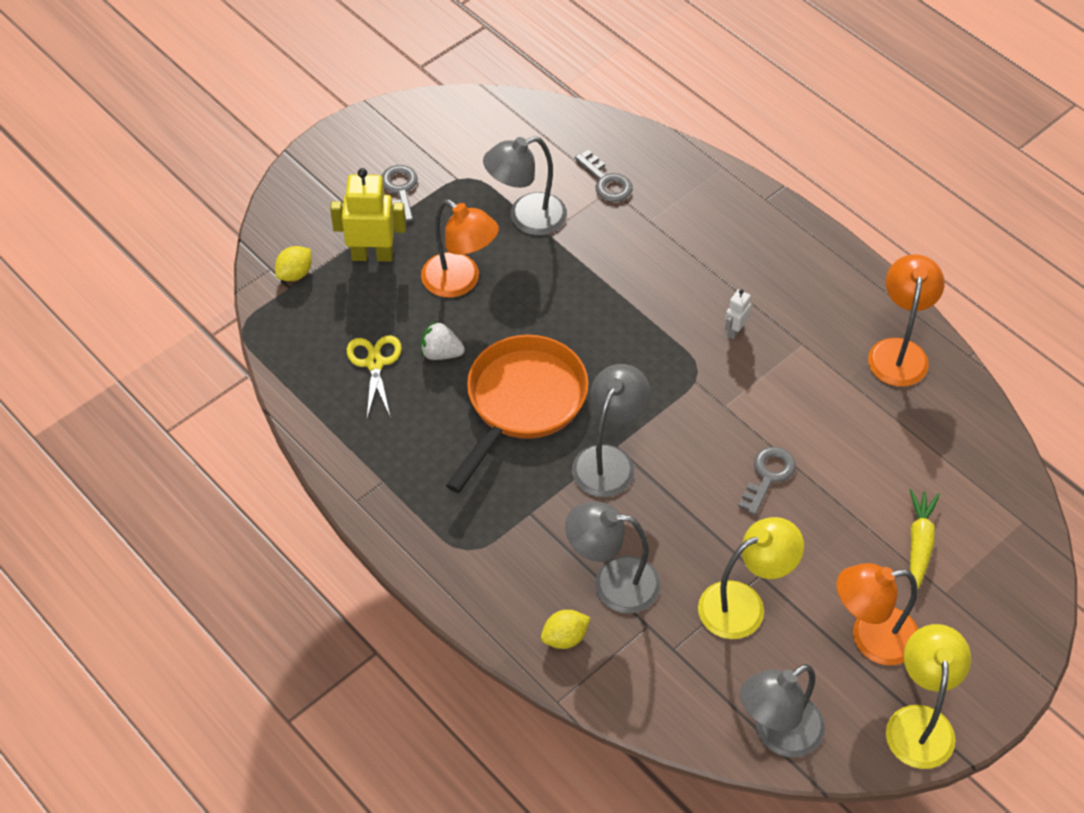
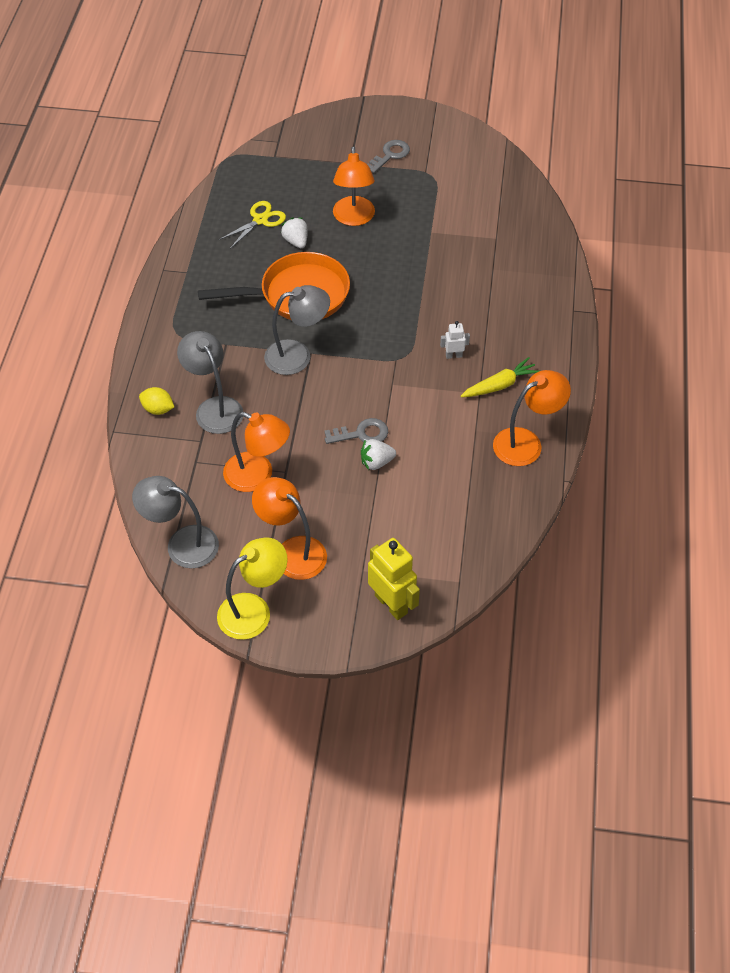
camera: 50 degrees right, 0 degrees up
yellow lemon [275,246,312,281] -> none
yellow robot [330,168,406,262] -> yellow robot moved to [368,538,420,620]
grey lamp [483,136,567,235] -> none
grey key [575,149,633,202] -> none
yellow lamp [698,517,804,639] -> orange lamp [223,412,290,492]
yellow carrot [910,489,940,589] -> yellow carrot moved to [461,357,539,397]
none -> white strawberry [361,439,396,470]

